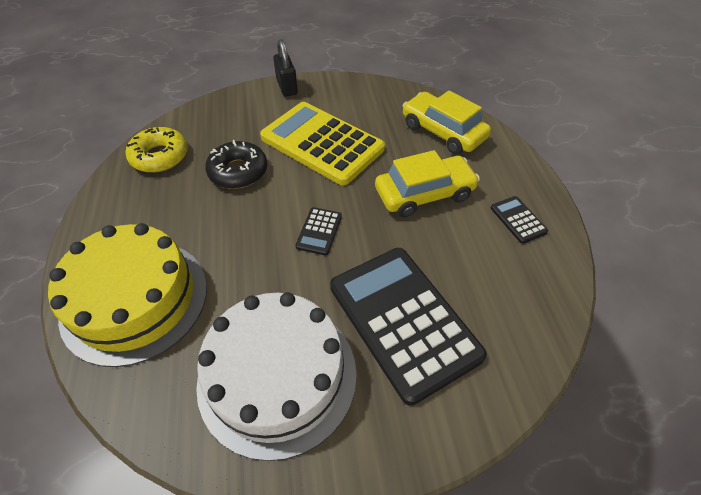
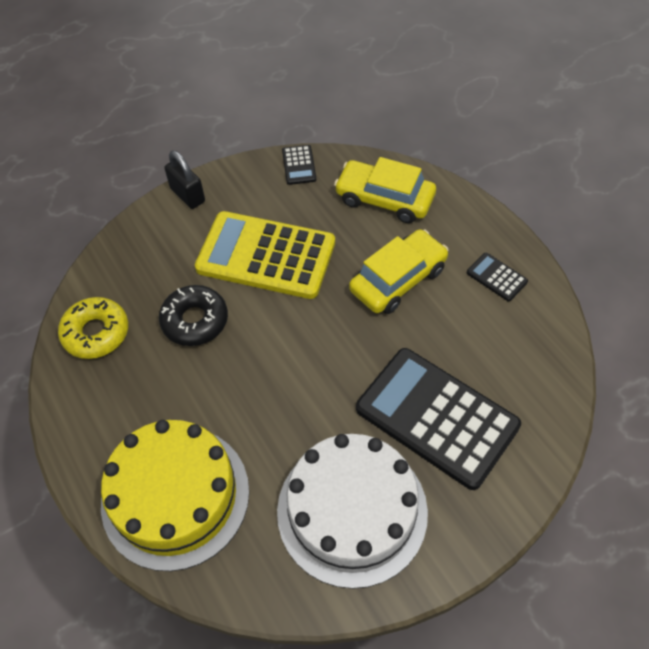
camera: 20 degrees left, 5 degrees up
black calculator [295,207,342,255] -> black calculator moved to [282,145,316,185]

